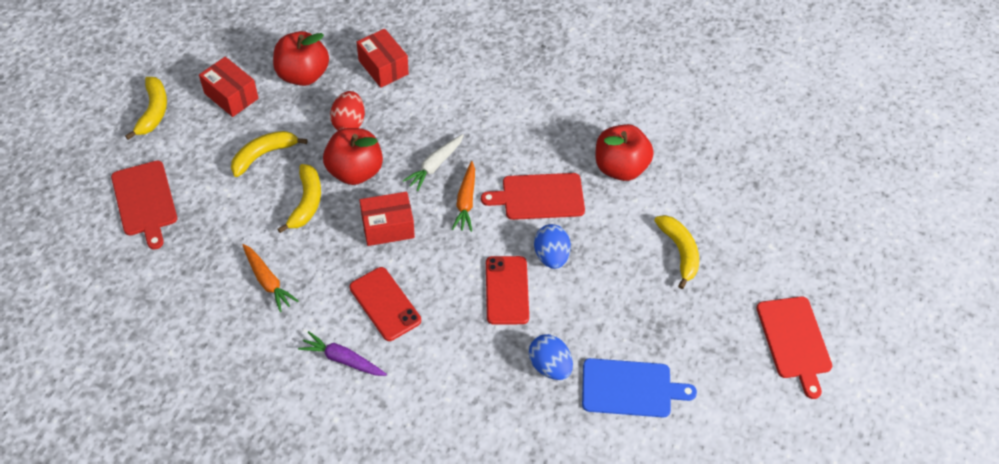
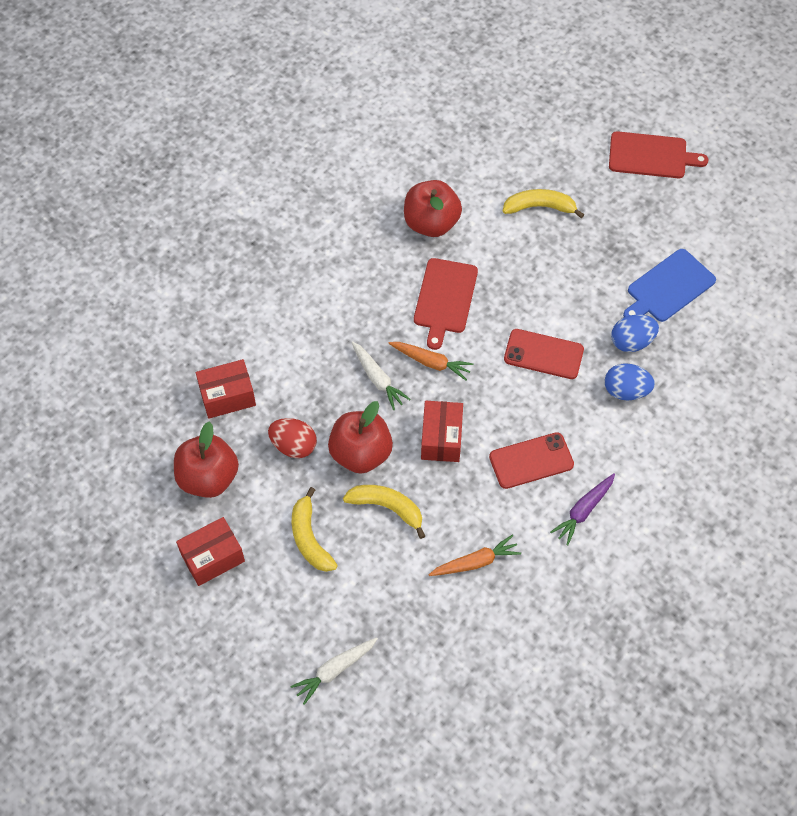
camera: 70 degrees left, 5 degrees up
red cutting board [111,160,177,250] -> white carrot [290,637,378,705]
yellow banana [125,77,167,140] -> none
blue egg [534,224,571,269] -> blue egg moved to [605,363,655,400]
blue cutting board [582,358,697,418] -> blue cutting board turned 150 degrees counterclockwise [623,249,716,322]

